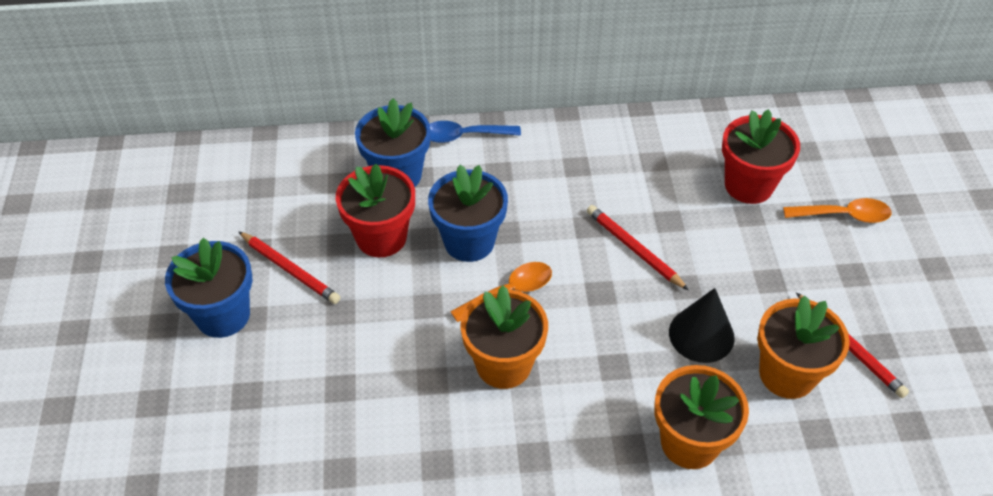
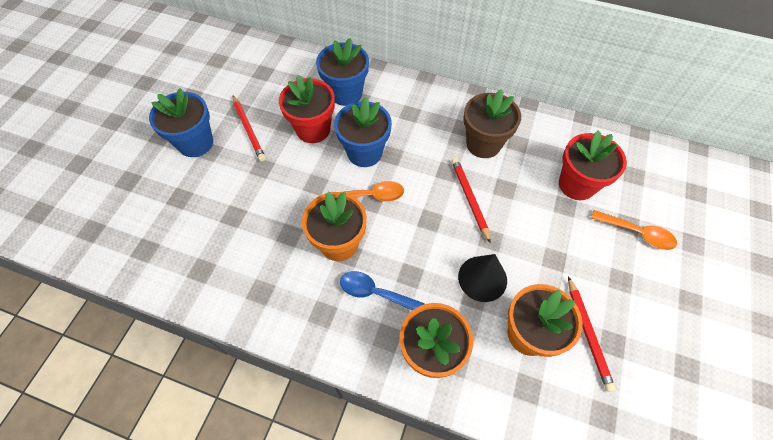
camera: 25 degrees right, 10 degrees up
blue spoon [430,121,521,143] -> blue spoon moved to [340,271,425,310]
none -> brown flower pot [463,89,521,158]

